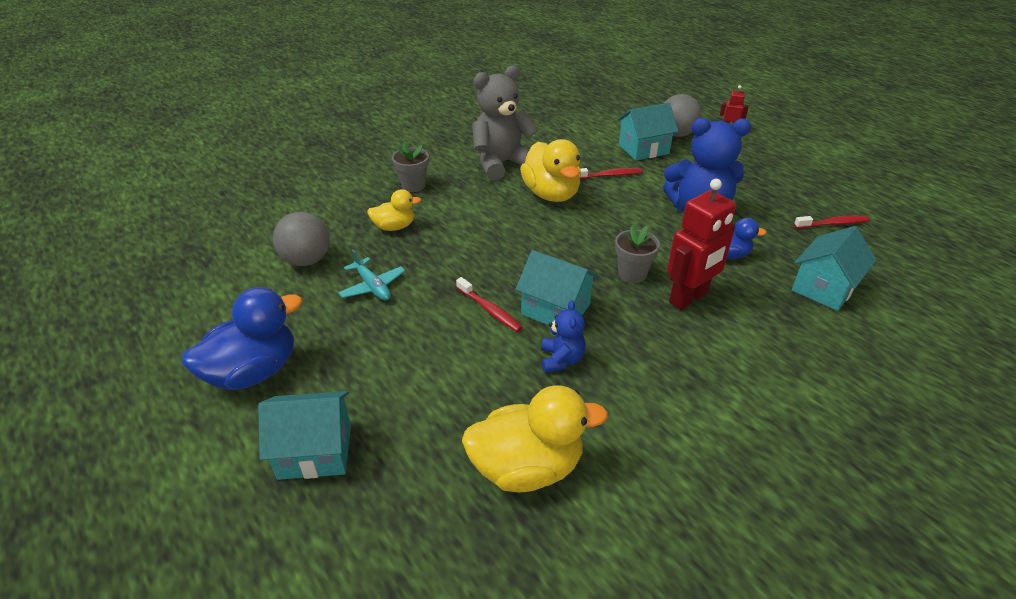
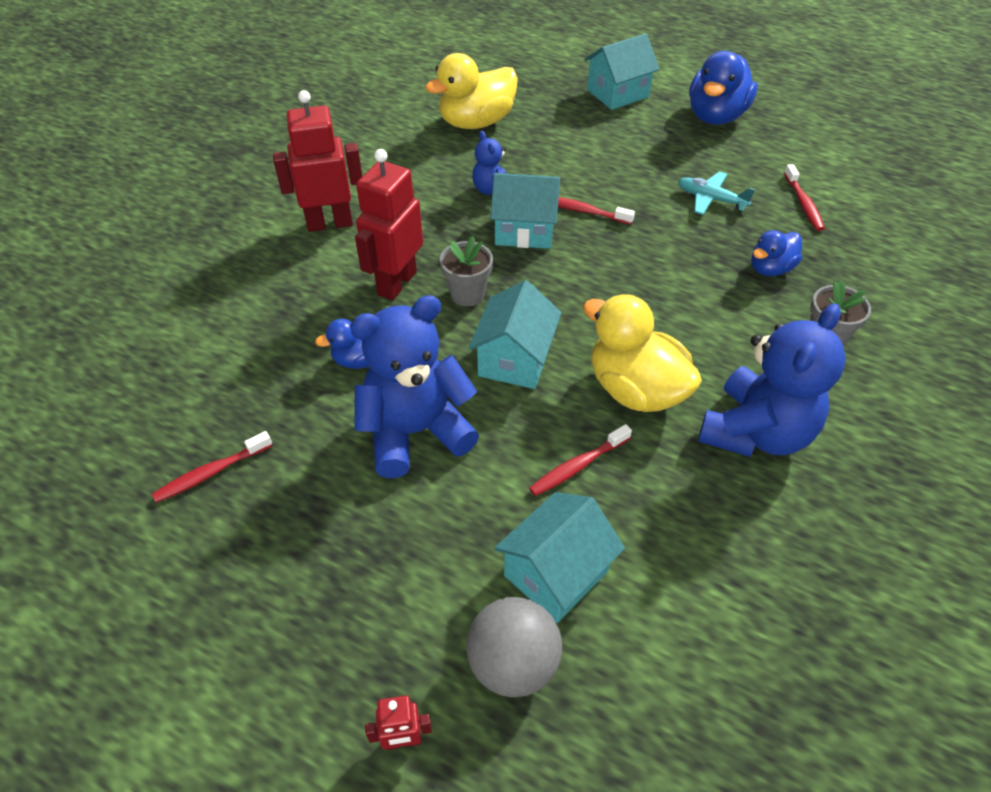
camera: 155 degrees right, 10 degrees up
grey ball [273,212,330,266] -> red toothbrush [784,164,825,231]
yellow duck [367,189,421,231] -> blue duck [751,230,802,276]
grey teddy bear [472,65,539,181] -> blue teddy bear [698,303,846,457]
turquoise house [792,226,877,311] -> turquoise house moved to [469,280,562,389]
none -> red robot [273,90,362,232]

